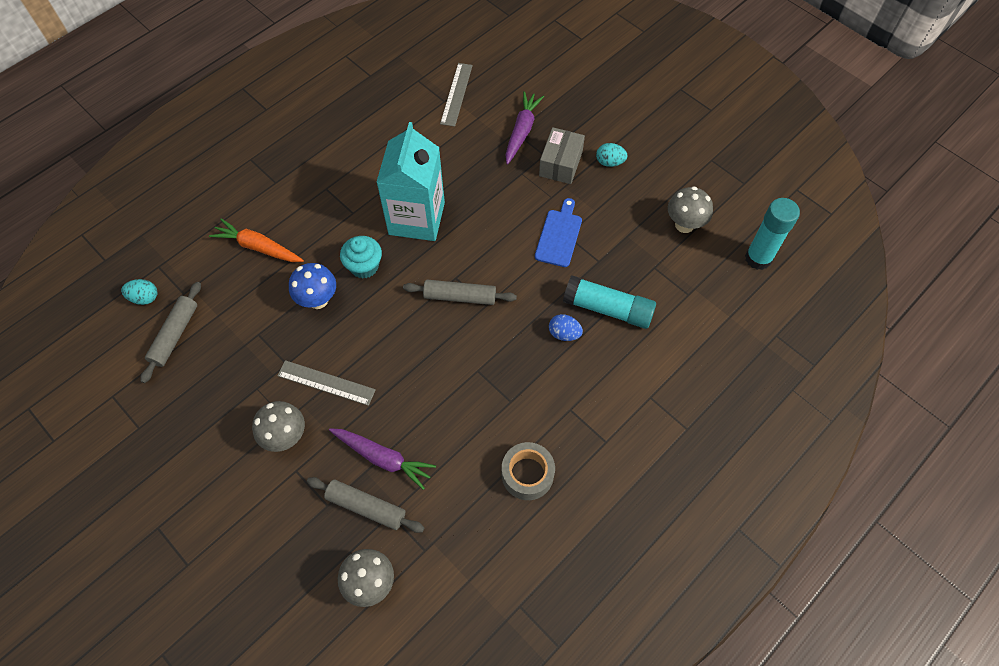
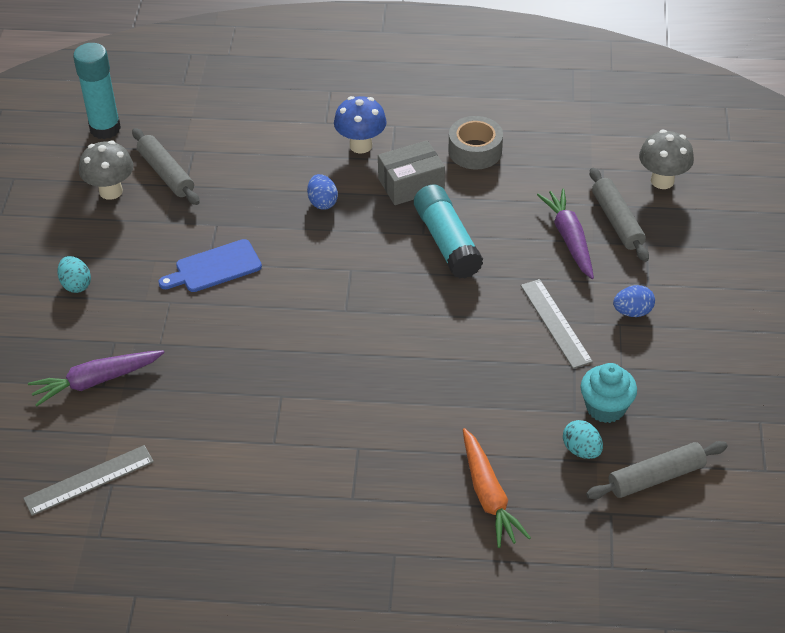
camera: 130 degrees left, 15 degrees down
turquoise egg [121,279,158,305] -> turquoise egg moved to [563,420,603,459]
grey mushroom [252,401,305,452] -> blue egg [613,285,655,317]
blue mushroom [289,263,336,309] -> blue mushroom moved to [334,96,387,153]
turquoise cupcake [340,236,382,279] -> turquoise cupcake moved to [581,363,637,423]
turquoise carton [376,122,445,241] -> none
grey rolling pin [403,280,517,305] -> grey rolling pin moved to [132,128,200,205]
grey box [539,127,585,184] -> grey box moved to [378,140,445,205]
turquoise glue stick [563,275,656,329] -> turquoise glue stick moved to [414,184,483,279]

